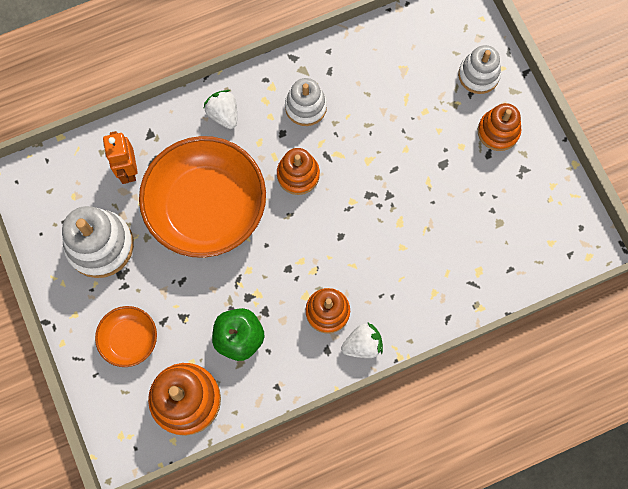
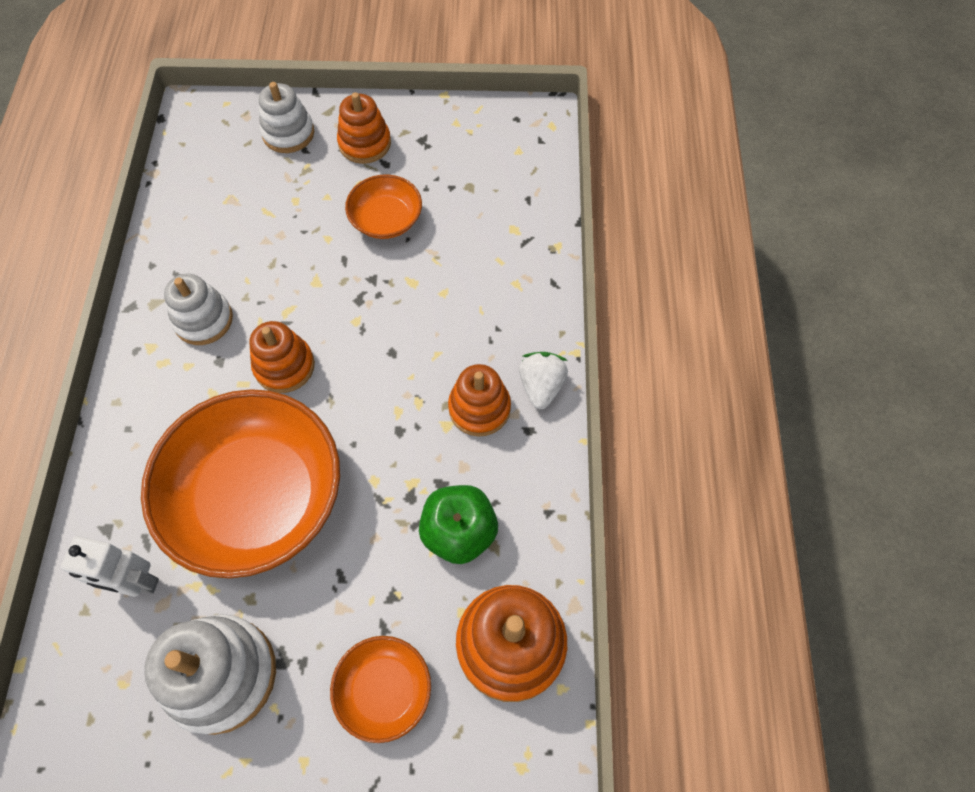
camera: 65 degrees left, 10 degrees down
orange robot [103,131,138,184] -> white robot [61,536,159,597]
white strawberry [204,90,237,129] -> none
none -> orange bowl [345,174,422,239]

